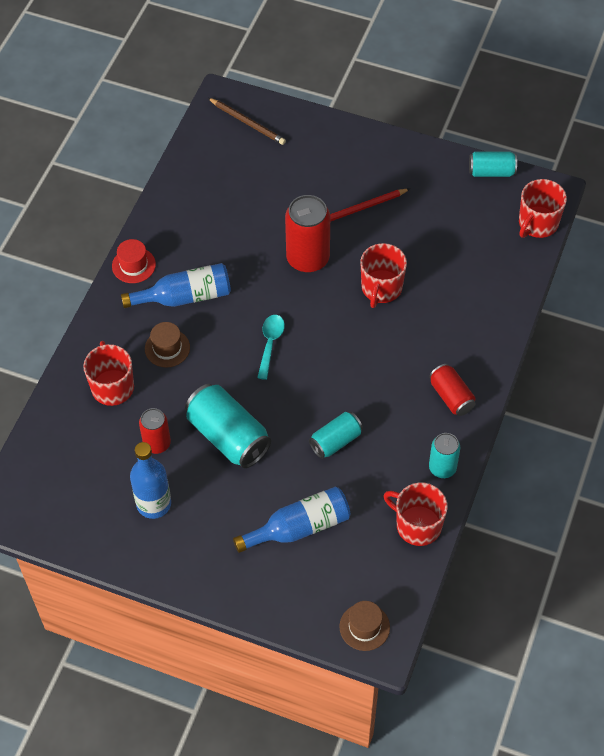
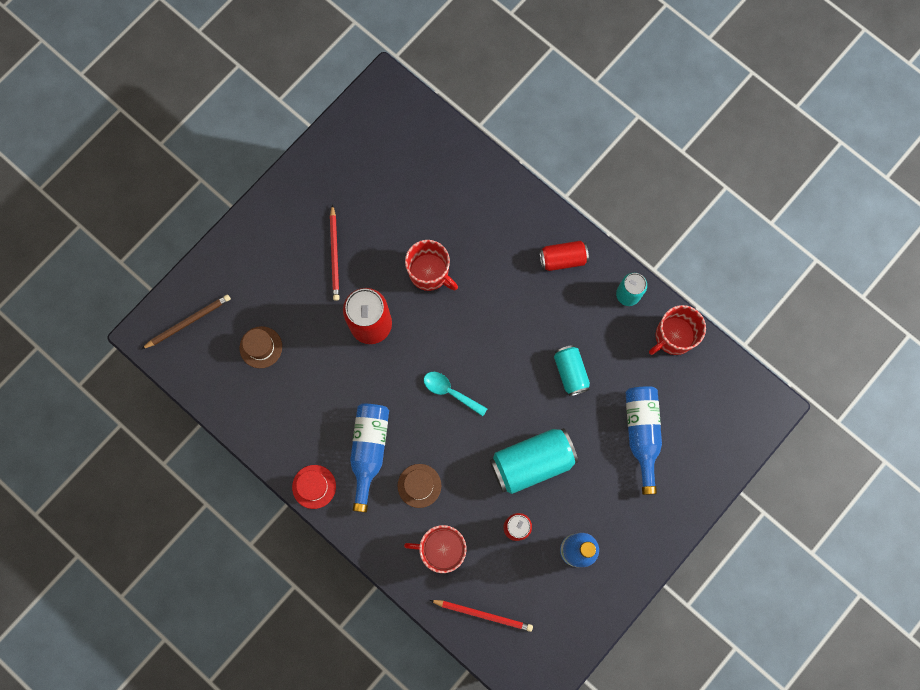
camera: 70 degrees left, 20 degrees up
brown hat [339,601,390,651] -> brown hat moved to [240,326,282,368]
turquoise can [469,151,517,177] -> none
red mug [519,179,567,238] -> none
none -> red pencil [430,600,533,632]

